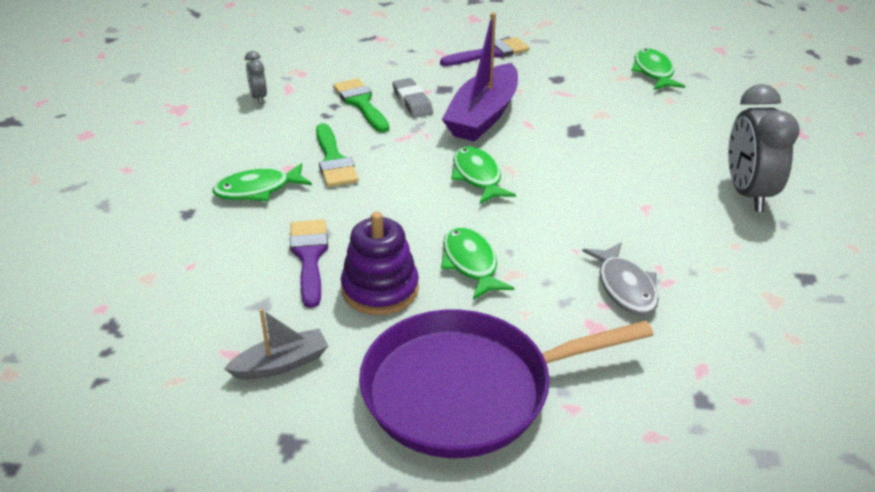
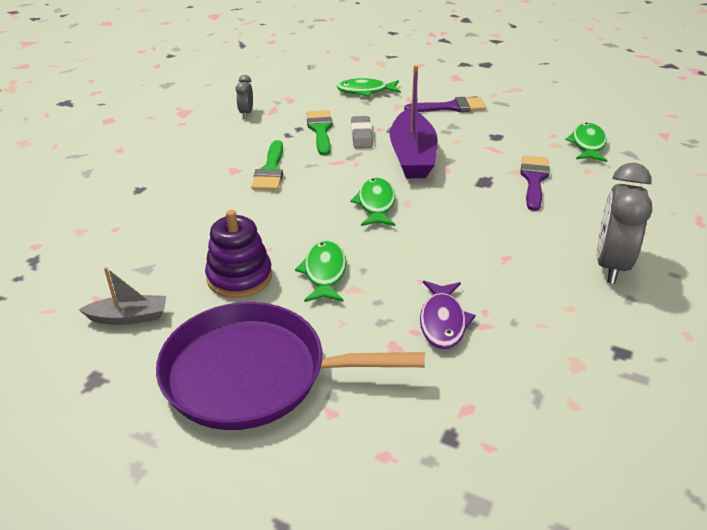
camera: 20 degrees right, 0 degrees up
green fish [213,163,312,201] -> green fish moved to [337,78,401,97]
purple brush [290,219,328,308] -> purple brush moved to [521,155,549,211]
purple boat [442,12,518,142] -> purple boat turned 45 degrees counterclockwise [390,65,438,178]
grey fish [583,242,658,315] -> purple fish [420,281,476,349]

